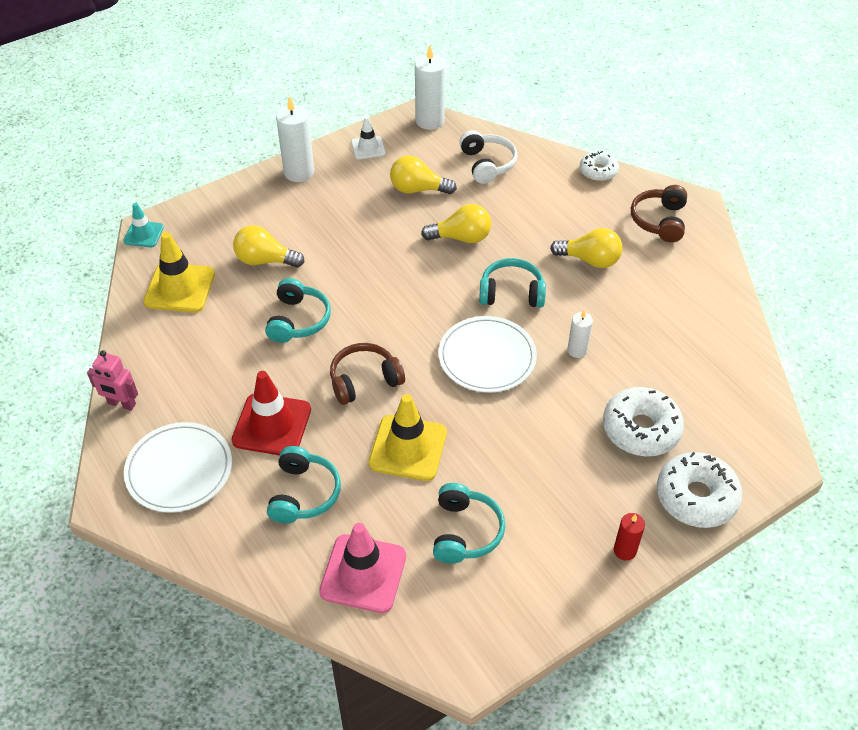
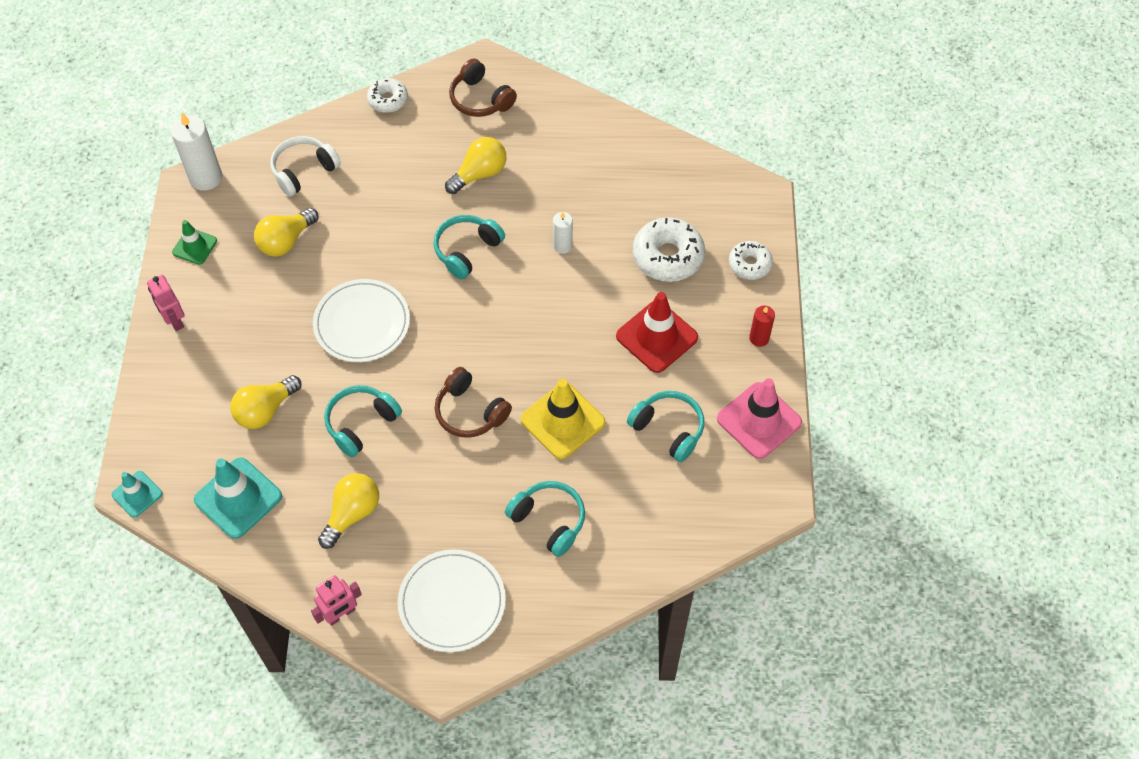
camera: 55 degrees left, 10 degrees up
yellow traffic cone [143,232,215,313] -> turquoise traffic cone [194,457,282,539]
red traffic cone [232,371,311,456] -> red traffic cone moved to [616,292,698,373]
turquoise headphones [265,278,331,343] -> turquoise headphones turned 90 degrees counterclockwise [324,385,402,457]
white candle [276,96,314,182] -> pink robot [147,275,185,331]
pink traffic cone [319,523,406,613] -> pink traffic cone moved to [717,378,802,459]
brown headphones [330,343,405,405] -> brown headphones turned 60 degrees counterclockwise [435,367,512,438]
white traffic cone [351,116,386,160] -> green traffic cone [172,220,217,265]
yellow light bulb [421,204,491,243] -> yellow light bulb moved to [318,473,379,549]
white plate [438,316,537,392] -> white plate moved to [313,279,410,362]
white headphones [459,130,518,184] -> white headphones turned 60 degrees counterclockwise [270,136,341,197]
white donut [657,452,743,528] -> white donut [729,241,773,280], size x0.61

